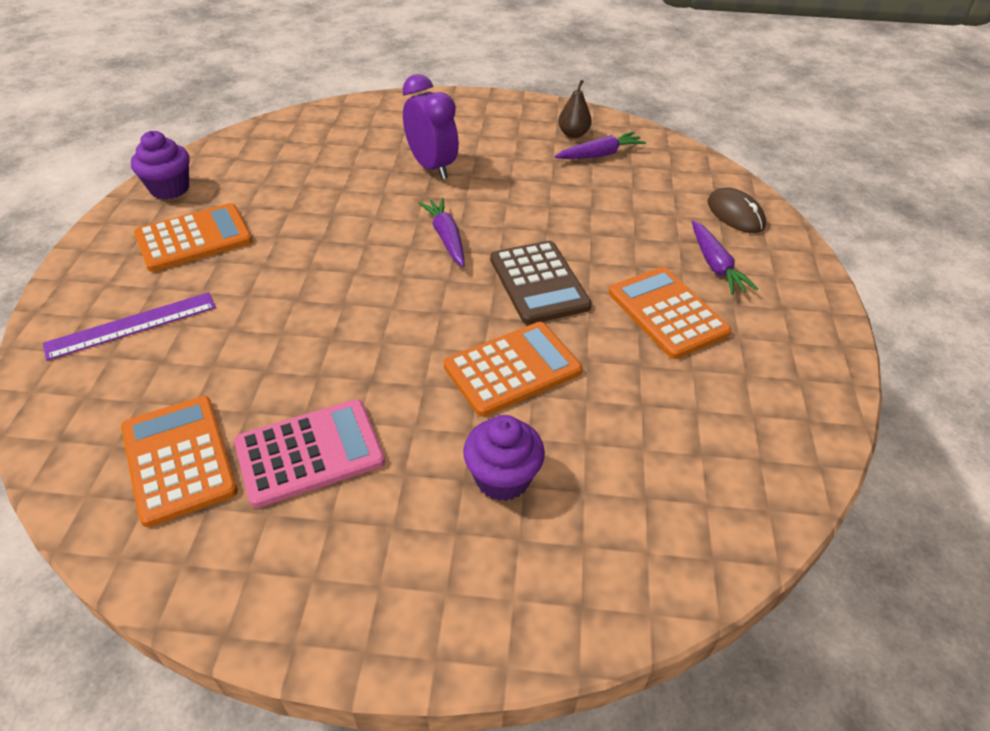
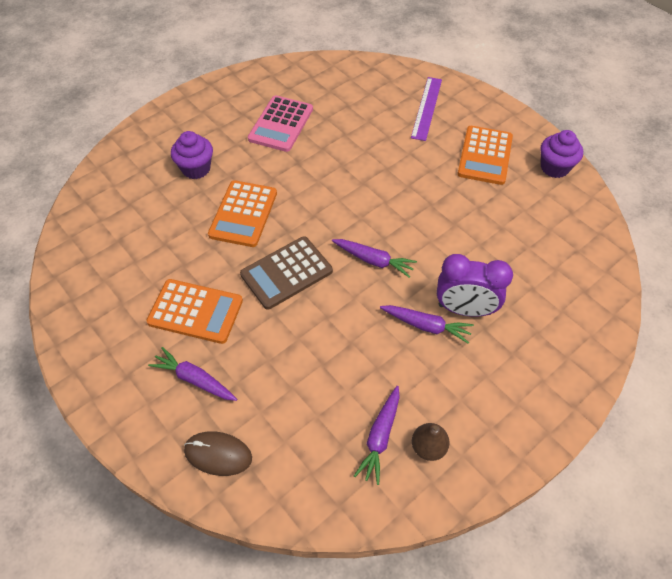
camera: 135 degrees right, 10 degrees up
orange calculator [121,396,238,527] -> none
brown calculator [490,241,592,324] -> brown calculator turned 60 degrees counterclockwise [240,236,333,310]
none -> purple carrot [380,305,474,344]

